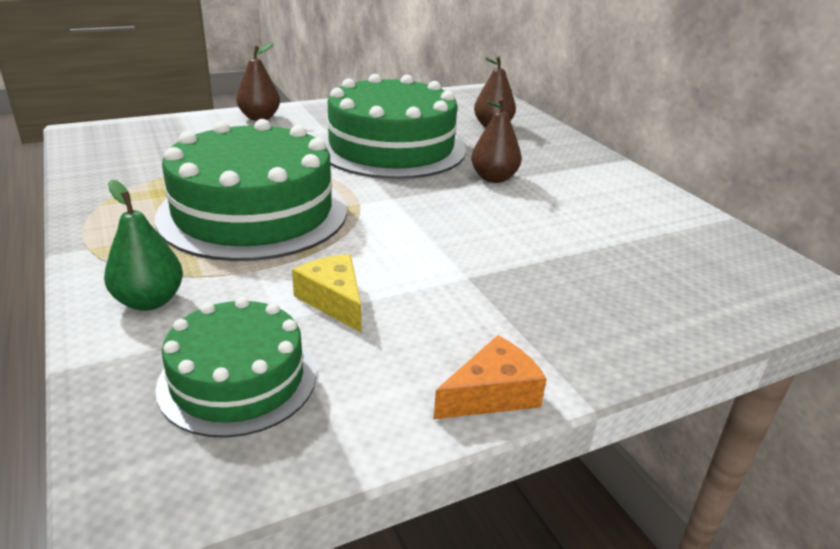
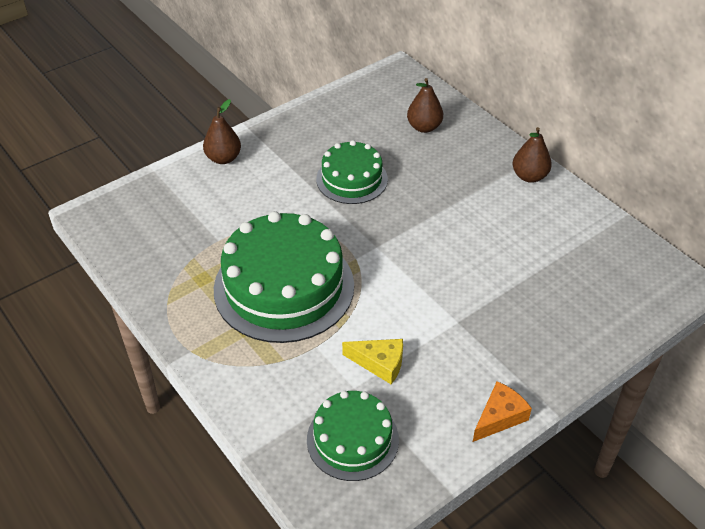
camera: 10 degrees left, 15 degrees up
green pear [104,180,183,311] -> none
yellow cheese [292,254,361,332] -> yellow cheese turned 150 degrees clockwise [342,339,403,384]
green cake [320,74,466,179] -> green cake [316,140,388,204], size x0.57
brown pear [471,98,521,183] -> brown pear moved to [513,127,552,183]

